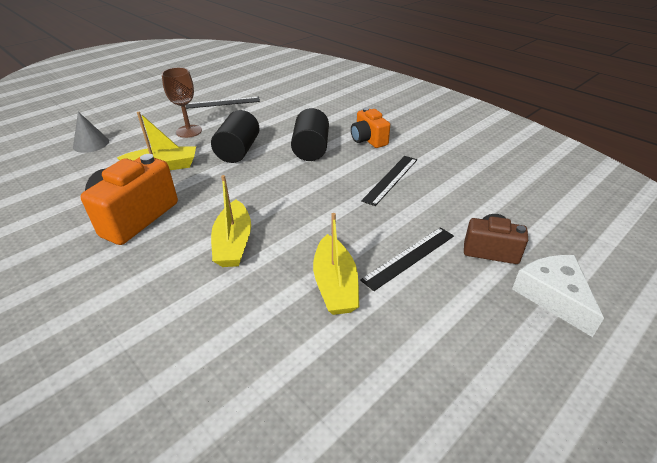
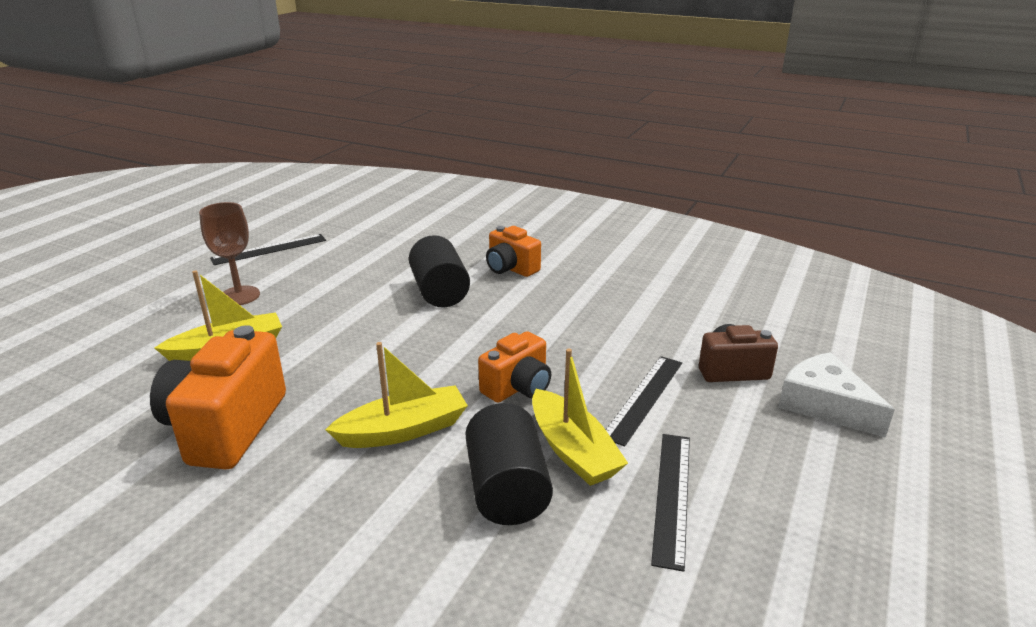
camera: 20 degrees left, 10 degrees down
grey cone [73,112,109,153] -> none
black cylinder [211,110,260,163] -> black cylinder moved to [466,403,553,525]
yellow boat [211,175,251,267] -> yellow boat turned 90 degrees counterclockwise [325,342,468,448]
black ruler [361,156,417,206] -> black ruler moved to [651,434,690,572]
none -> orange camera [478,331,551,403]

